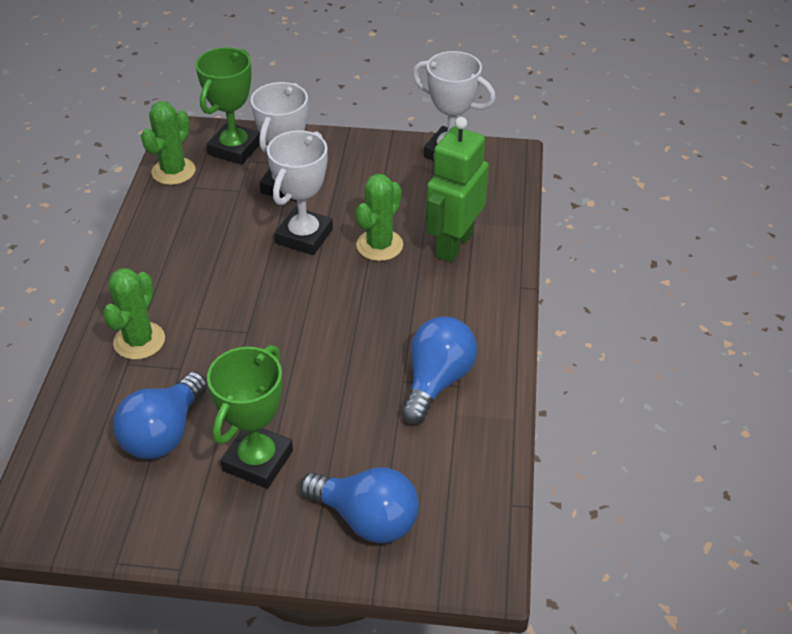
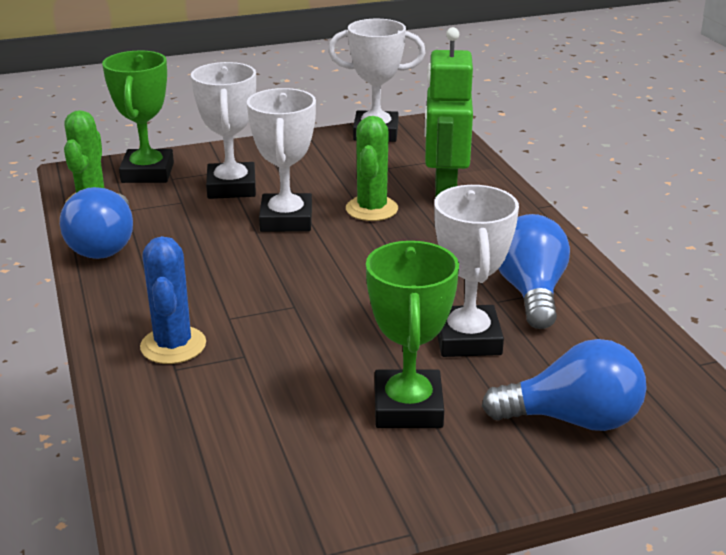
camera: 25 degrees left, 15 degrees down
green cactus [103,268,165,360] -> blue cactus [140,236,206,364]
blue light bulb [113,372,207,459] -> blue light bulb moved to [60,187,133,259]
none -> white trophy [434,185,519,357]

